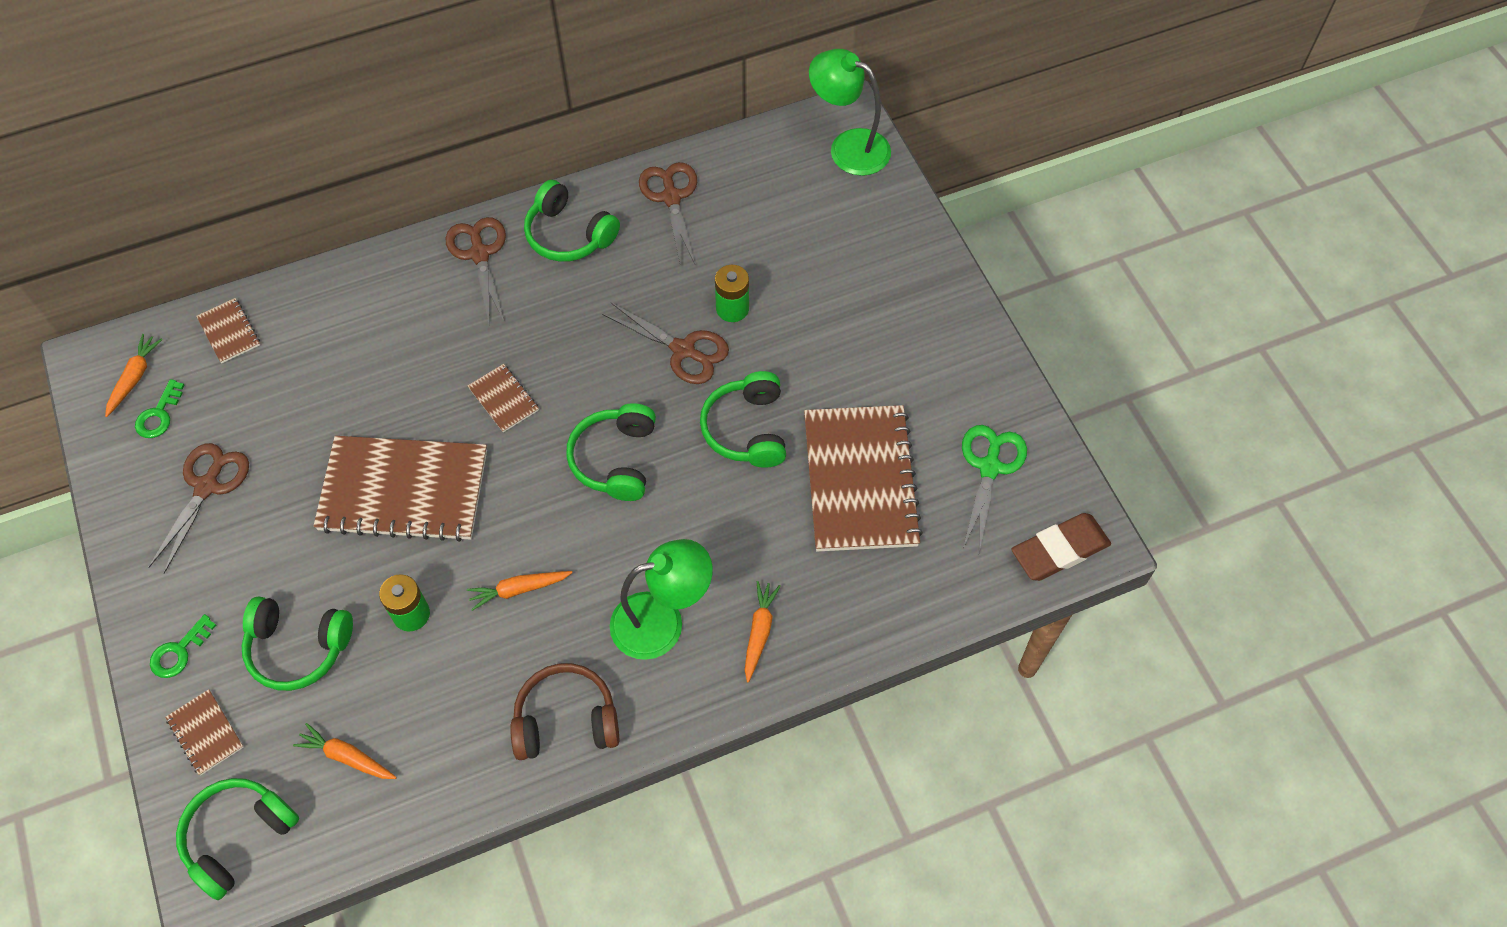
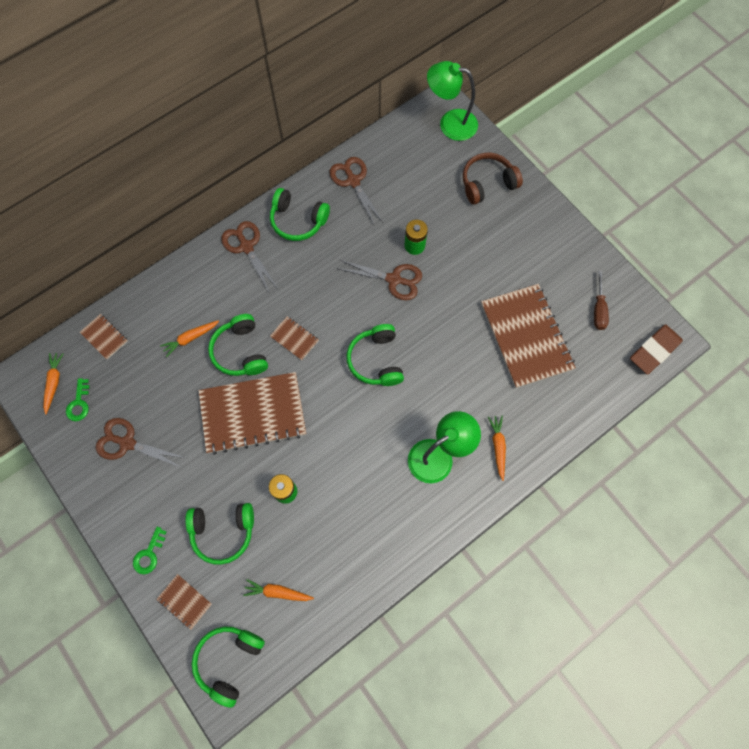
camera: 15 degrees left, 10 degrees up
brown scissors [148,443,249,574] -> brown scissors turned 75 degrees counterclockwise [96,418,185,468]
orange carrot [467,571,573,611] -> orange carrot moved to [160,320,219,357]
brown headphones [510,663,619,760] -> brown headphones moved to [463,153,523,205]
green headphones [700,371,786,468] -> green headphones moved to [208,314,268,376]
green scissors [962,425,1027,552] -> brown screwdriver [594,271,609,330]

